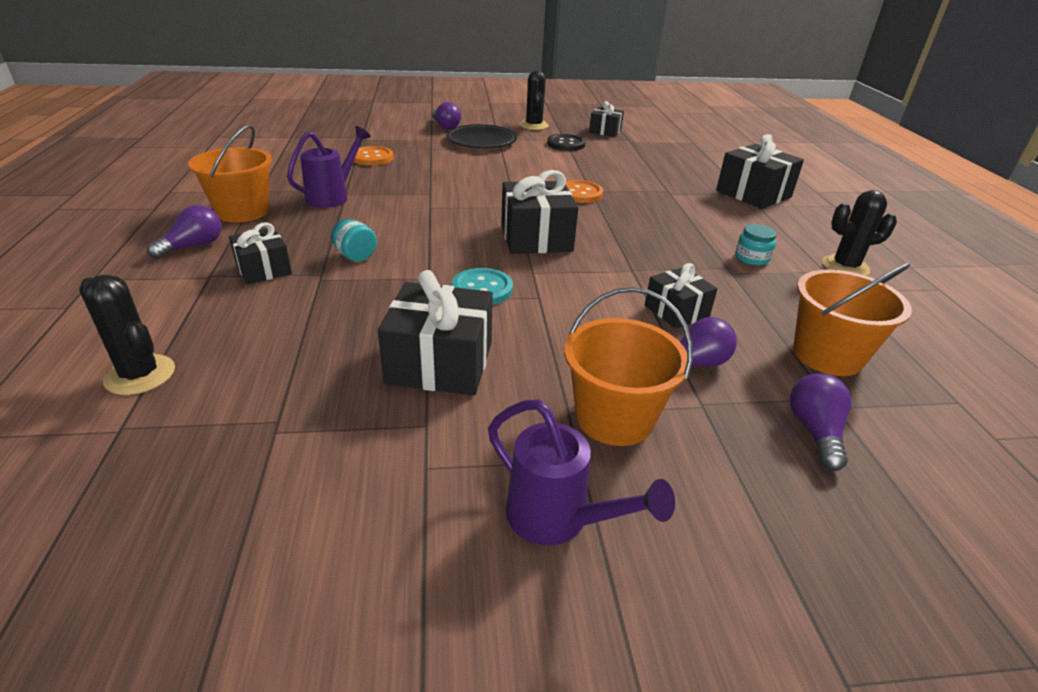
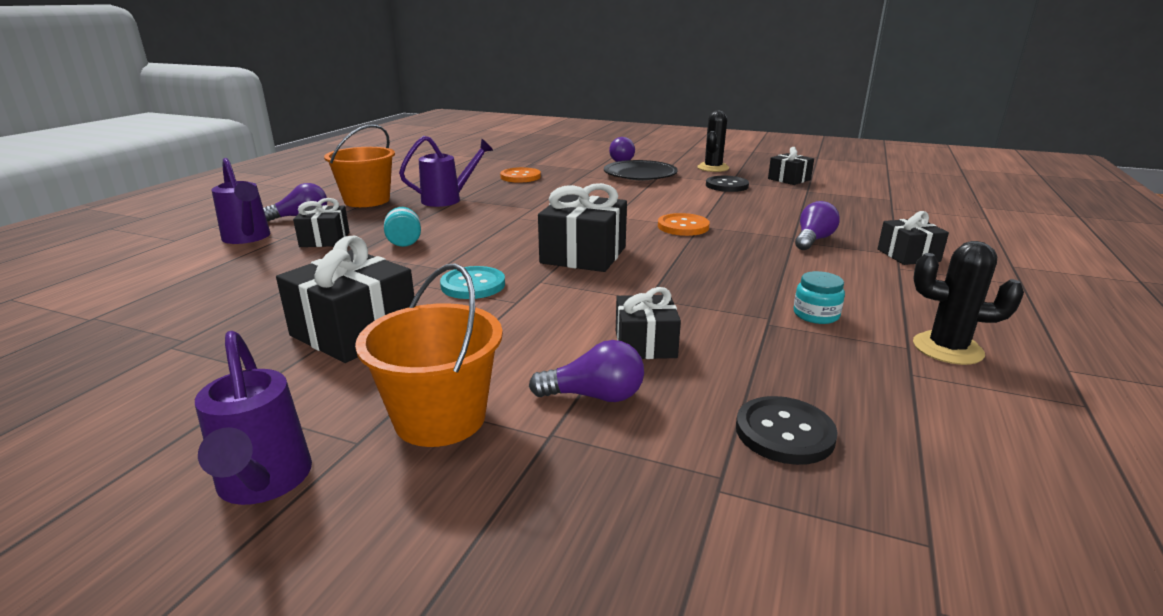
camera: 30 degrees right, 10 degrees down
black cactus [79,274,175,395] -> none
black gift [716,134,804,209] -> black gift [878,211,949,265], size x0.61
purple light bulb [790,373,852,471] -> purple light bulb moved to [795,201,840,250]
orange bucket [793,263,912,376] -> black button [736,396,838,465]
none -> purple watering can [211,158,270,244]

